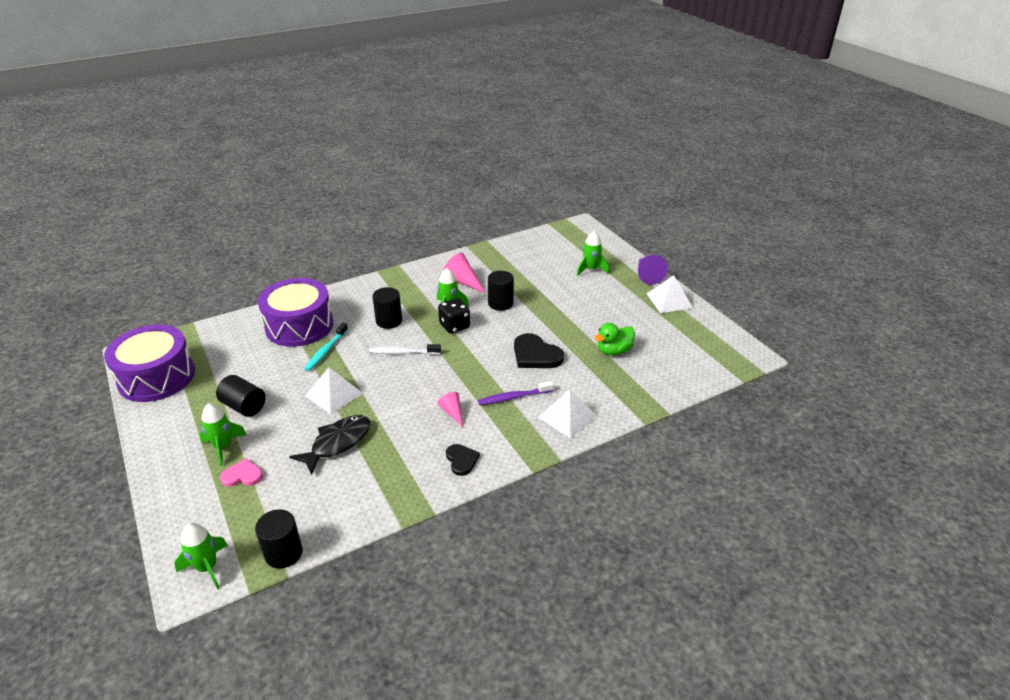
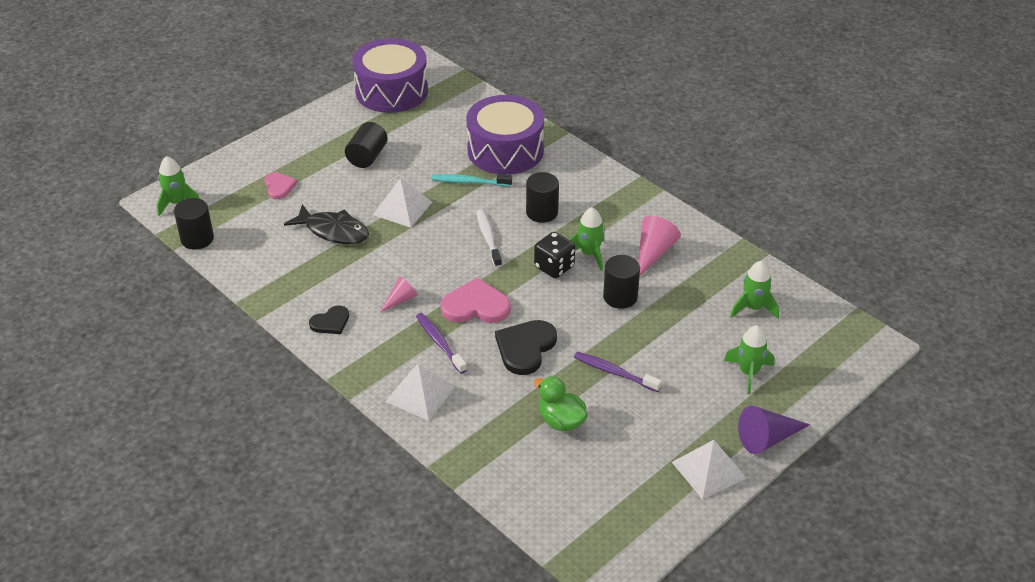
camera: 75 degrees right, 5 degrees up
green rocket [199,403,247,466] -> green rocket moved to [730,261,779,319]
none -> pink heart [440,278,511,323]
none -> purple toothbrush [574,352,662,392]

